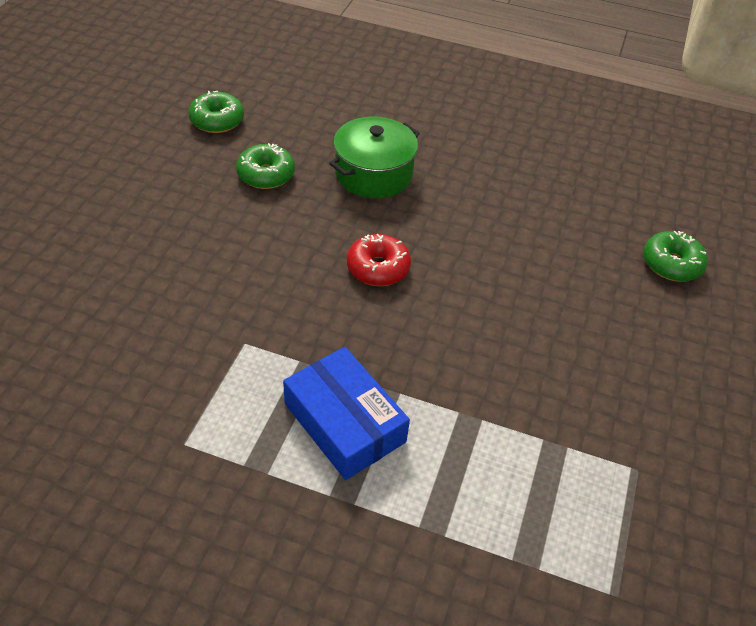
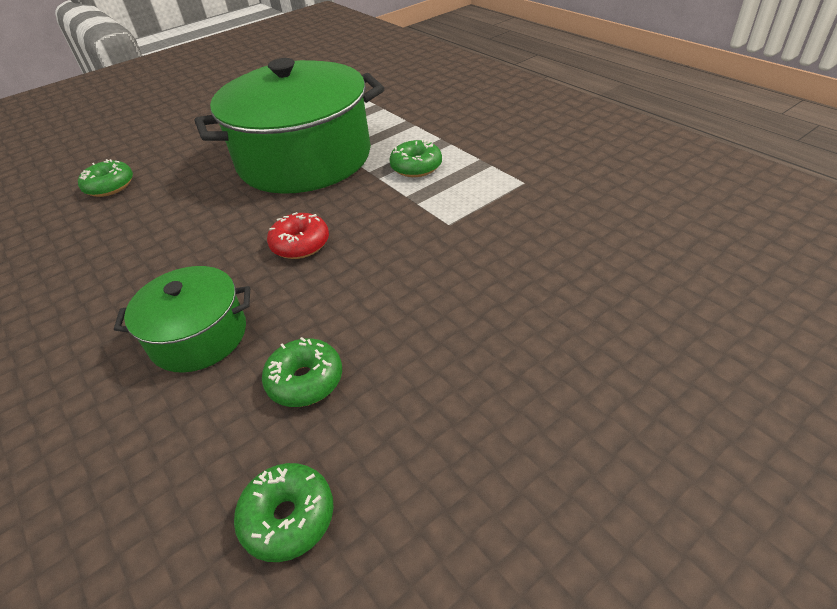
camera: 140 degrees left, 5 degrees down
blue box [283,347,410,480] -> green donut [389,139,442,177]
none -> green pot [195,58,384,194]

